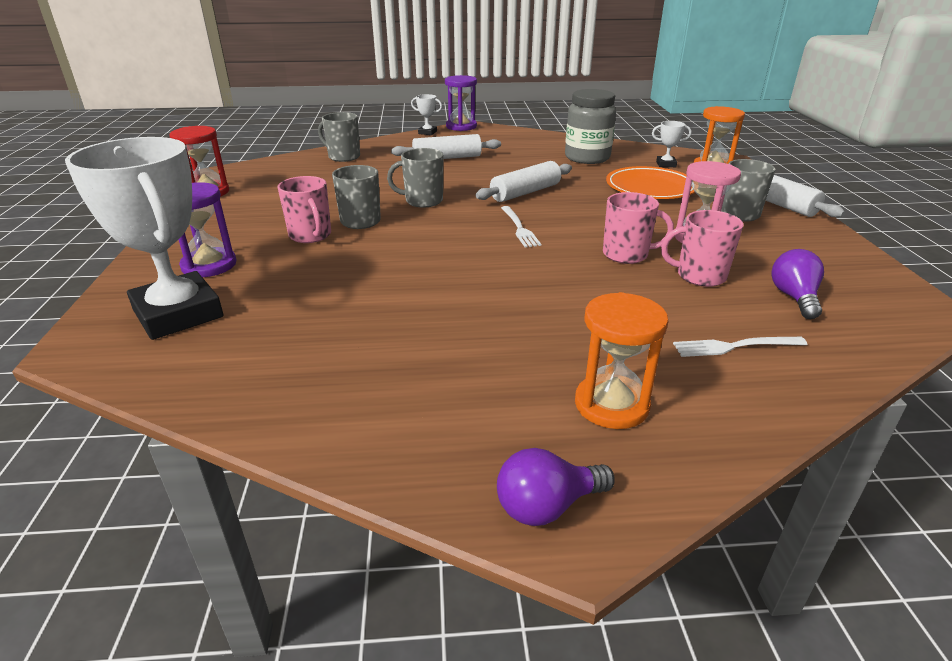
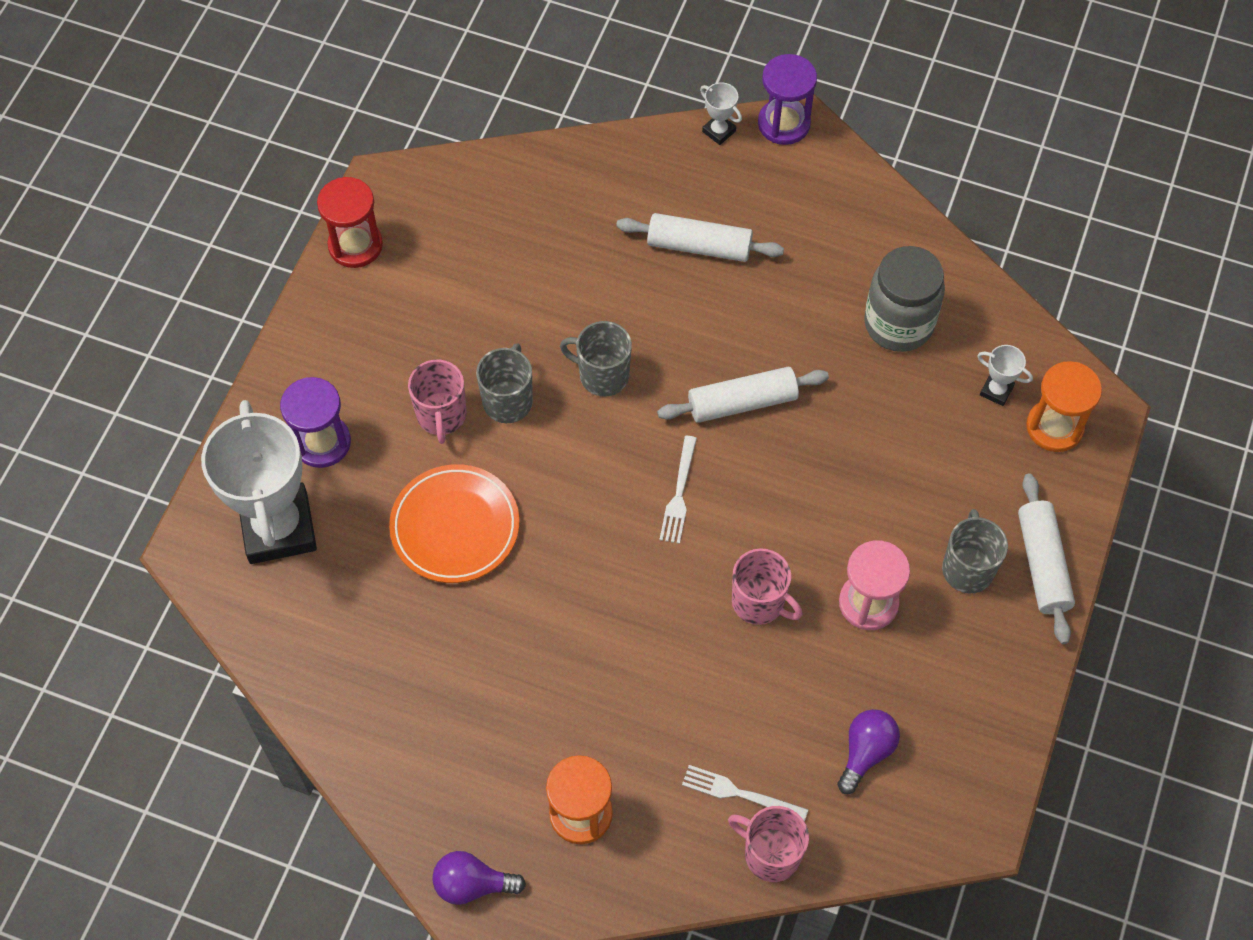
camera: 25 degrees right, 30 degrees up
grey mug [318,112,360,162] -> none
orange plate [606,166,695,199] -> orange plate moved to [389,464,519,583]
pink mug [661,210,744,287] -> pink mug moved to [728,806,809,882]

